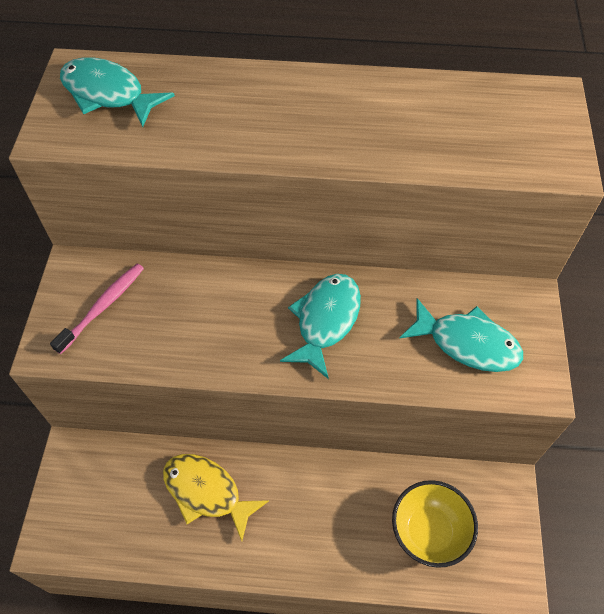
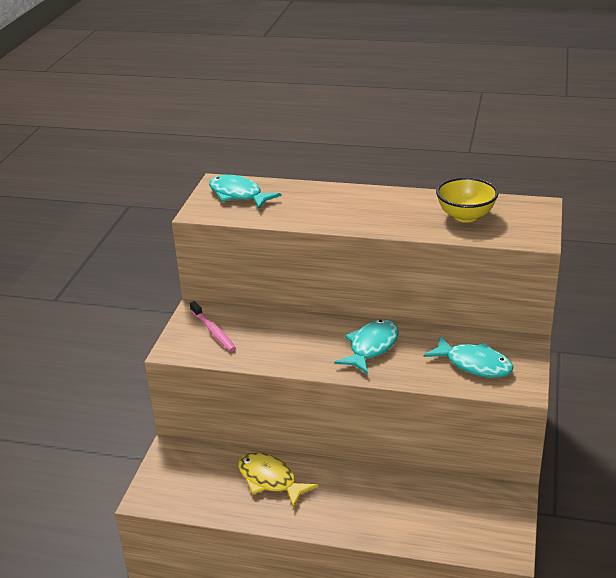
camera: 10 degrees right, 25 degrees down
pink toothbrush [50,264,144,354] -> pink toothbrush turned 105 degrees clockwise [190,301,236,351]
yellow bowl [392,480,478,568] -> yellow bowl moved to [436,177,498,223]

